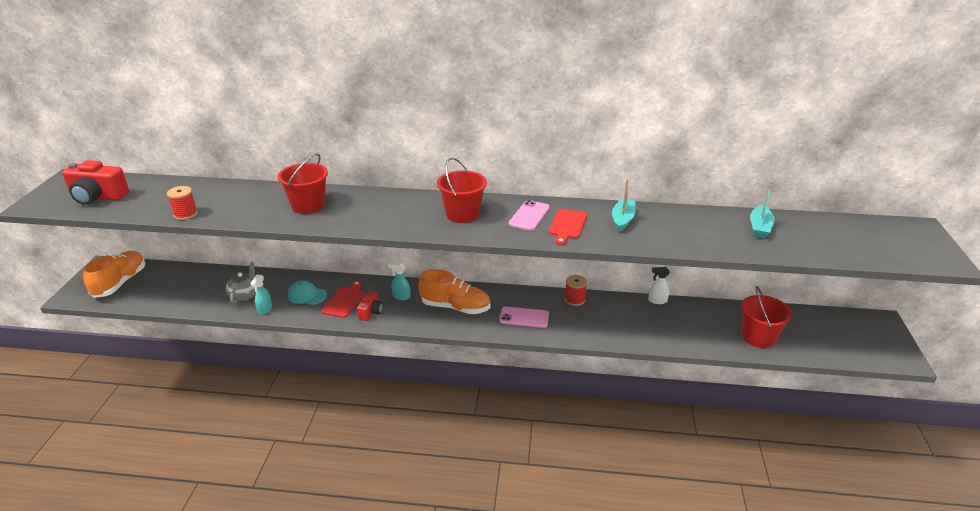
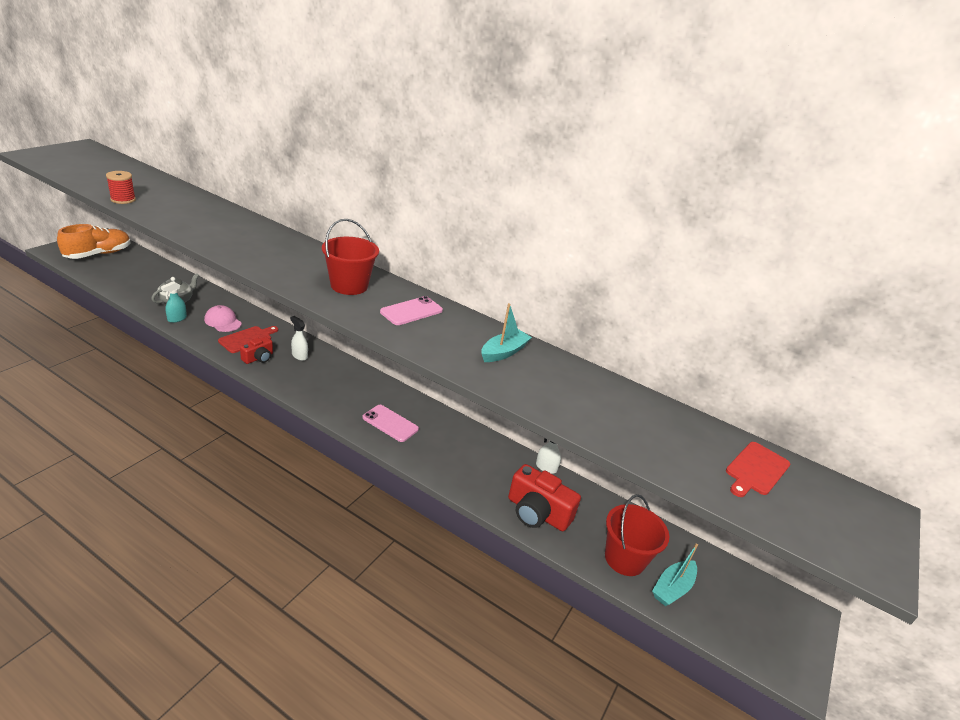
camera: 20 degrees right, 0 degrees up
red camera [62,160,129,205] -> red camera moved to [508,464,581,531]
red bucket [277,153,328,214] -> none
turquoise cap [287,281,327,305] -> pink cap [204,305,242,332]
turquoise spray bottle [388,262,411,300] -> white spray bottle [290,316,308,361]
orange shoe [418,269,490,314] -> none
red cutting board [549,209,587,245] -> red cutting board moved to [726,442,790,497]
red spool [565,275,587,306] -> none
turquoise boat [750,181,775,238] -> turquoise boat moved to [652,543,698,606]

